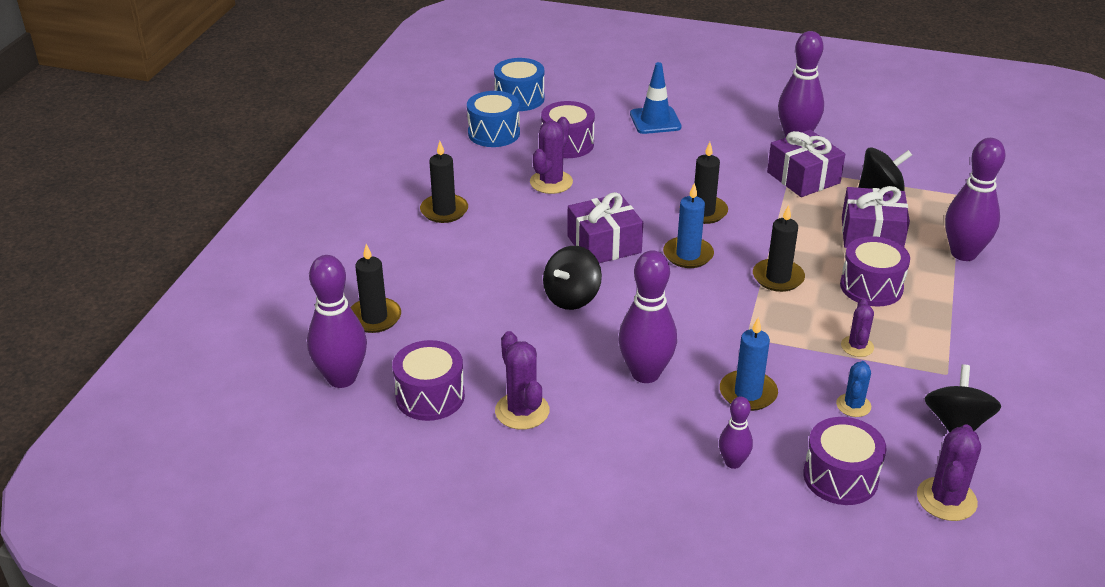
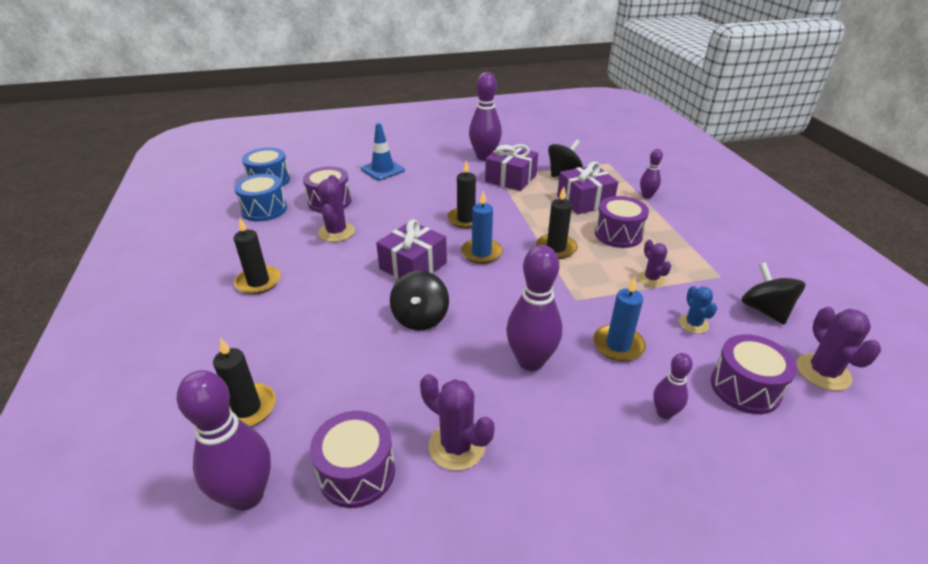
camera: 30 degrees left, 0 degrees up
purple bowling pin [945,138,1005,261] -> purple bowling pin [640,149,663,199], size x0.54

